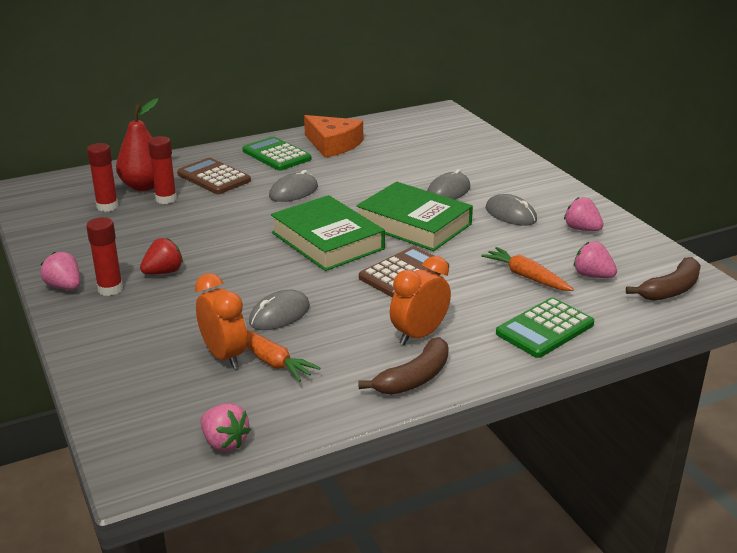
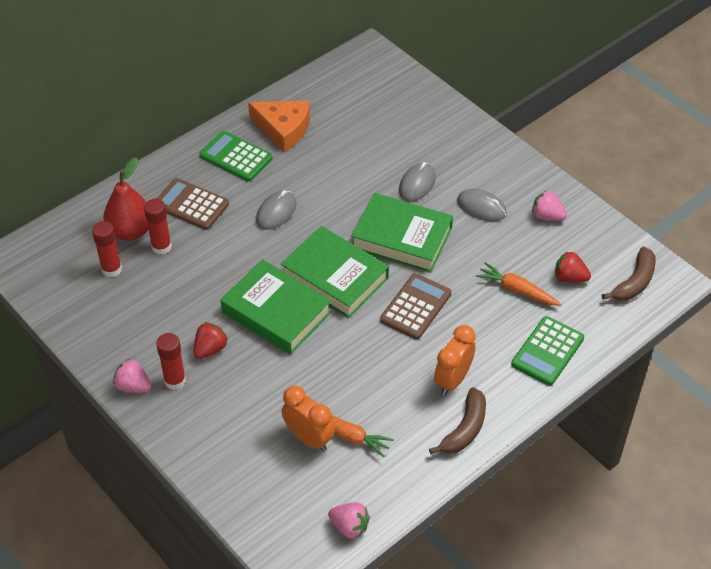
camera: 15 degrees left, 20 degrees up
grey mouse [249,290,310,330] -> none
pink strawberry [574,242,617,278] -> red strawberry [555,251,591,283]
none -> green book [220,259,331,355]

